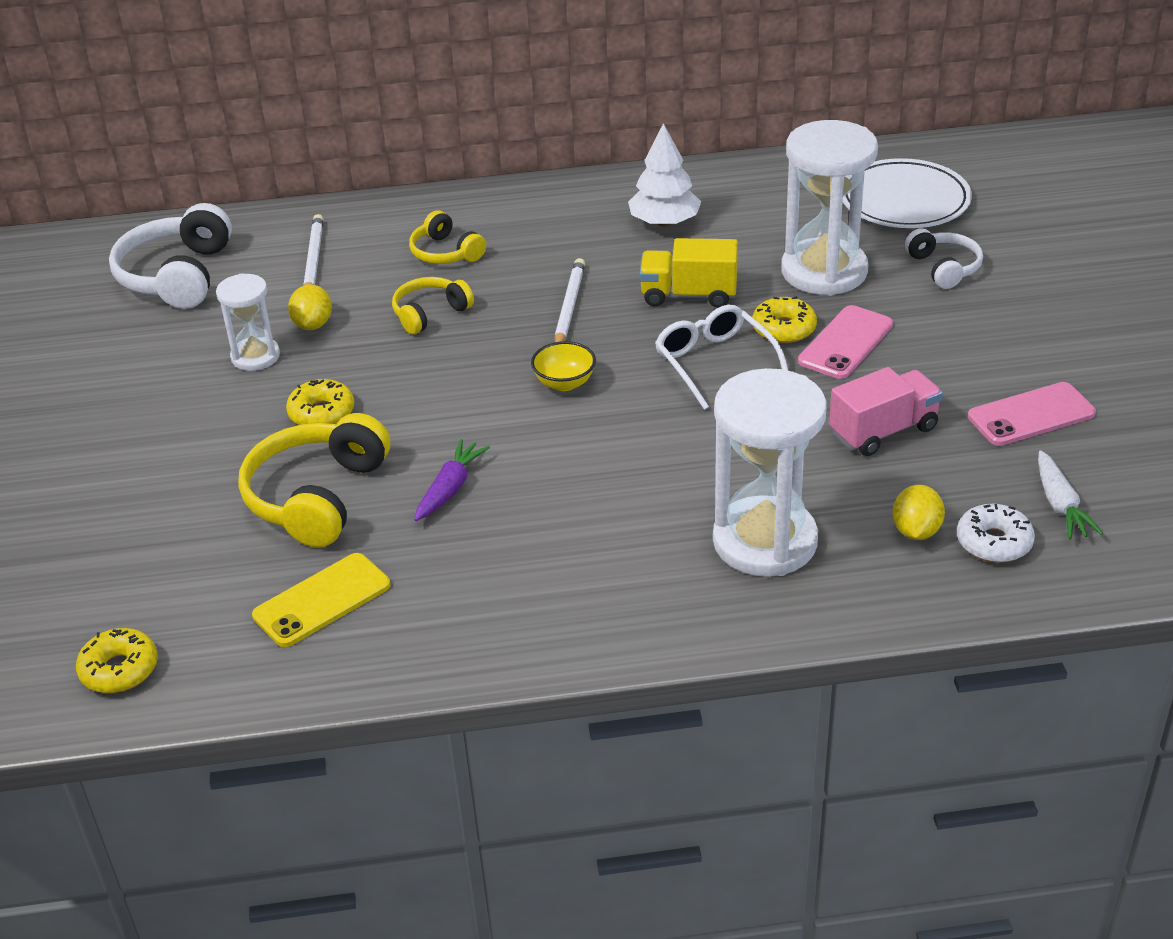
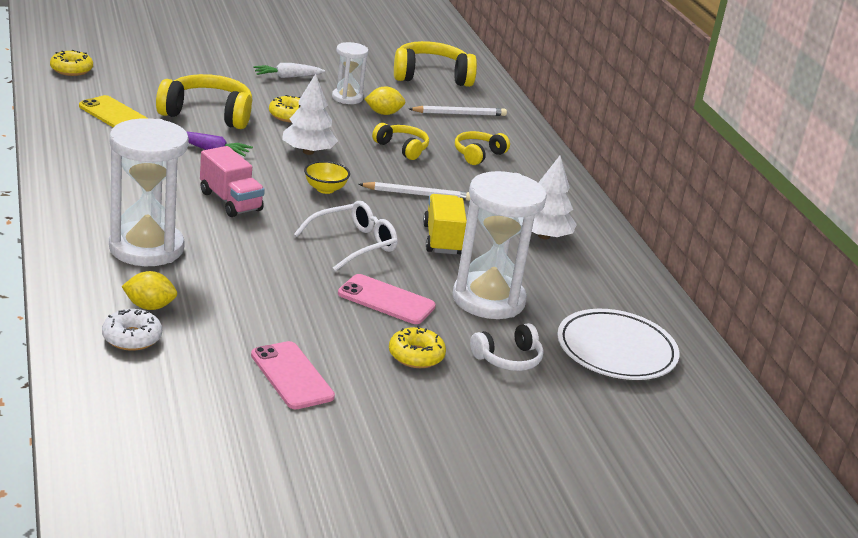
camera: 75 degrees right, 10 degrees down
white headphones [109,203,232,309] -> yellow headphones [394,41,477,87]
yellow donut [752,296,817,343] -> yellow donut moved to [389,326,446,368]
pink truck [829,367,943,456] -> pink truck moved to [200,146,265,217]
white carrot [1038,450,1103,539] -> white carrot moved to [253,63,325,78]
none -> white tree [282,74,338,155]

